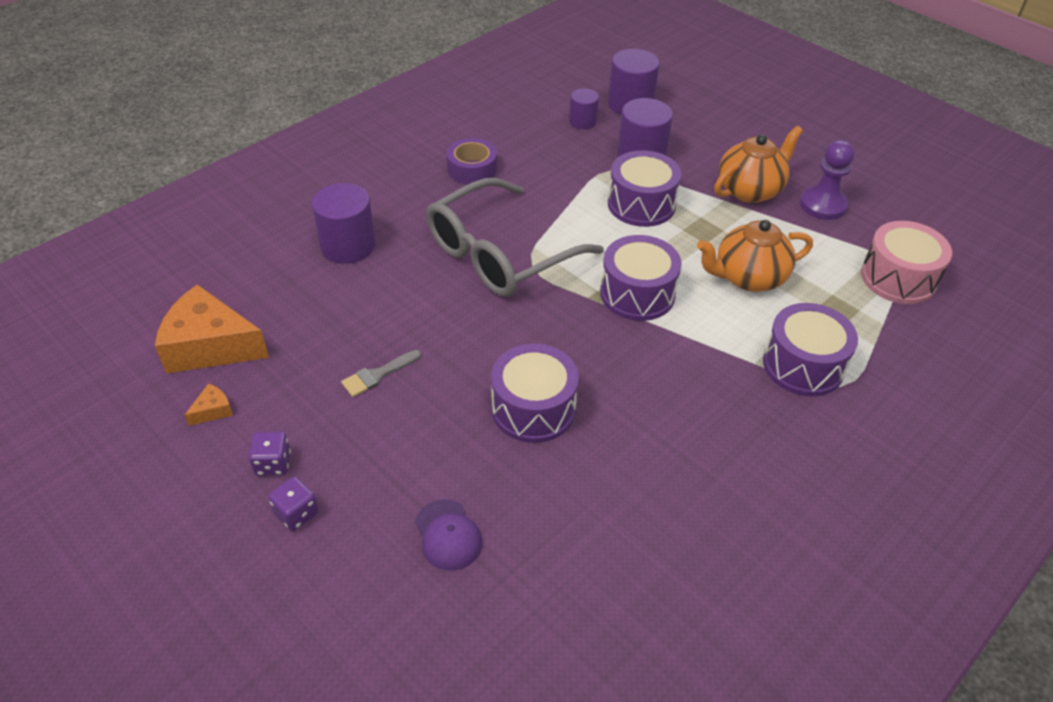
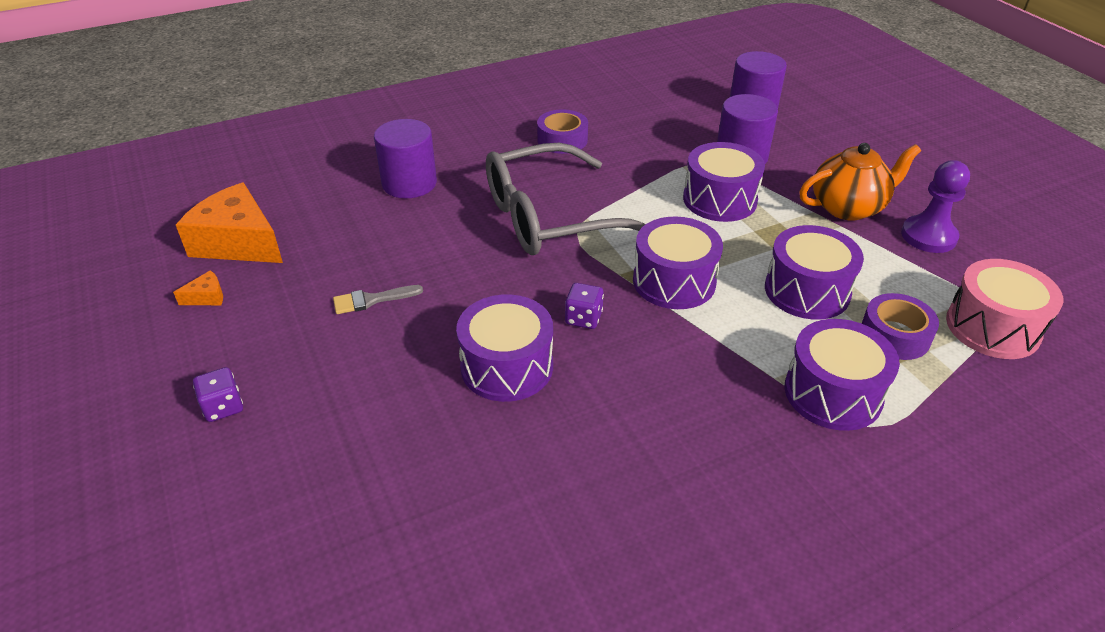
camera: 20 degrees right, 5 degrees down
purple dice [249,431,291,476] -> purple dice moved to [565,283,604,329]
purple cap [415,499,482,571] -> none
purple cylinder [569,88,599,129] -> none
orange teapot [697,220,813,292] -> purple drum [765,225,864,320]
none -> purple tape [862,293,939,360]

